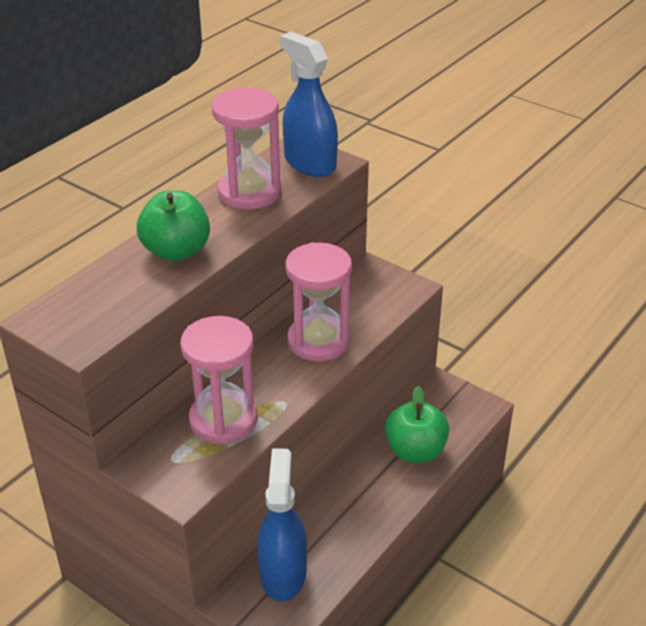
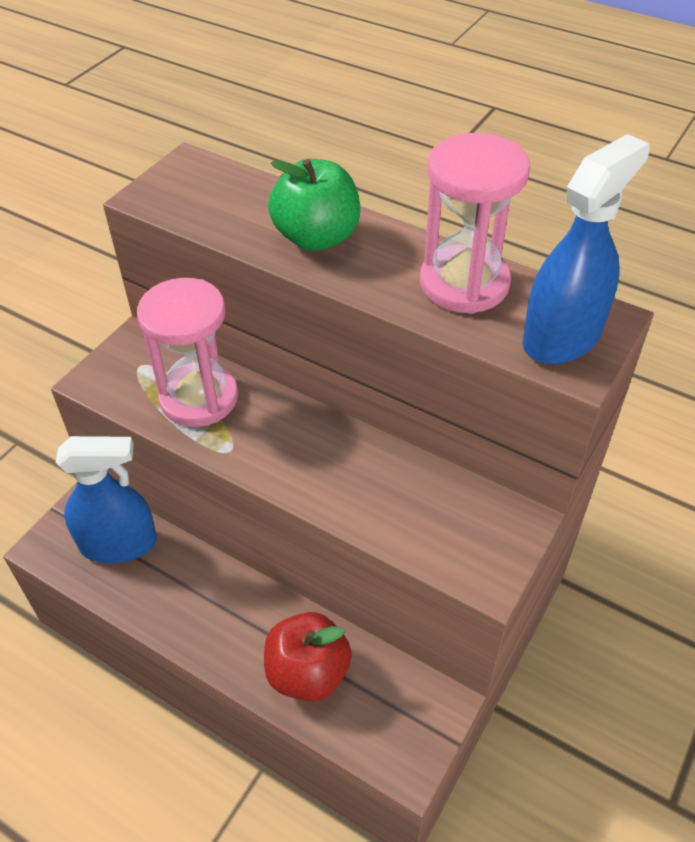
camera: 85 degrees right, 10 degrees up
pink hourglass [285,242,352,361] -> none
green apple [385,386,449,463] -> red apple [264,612,352,701]

